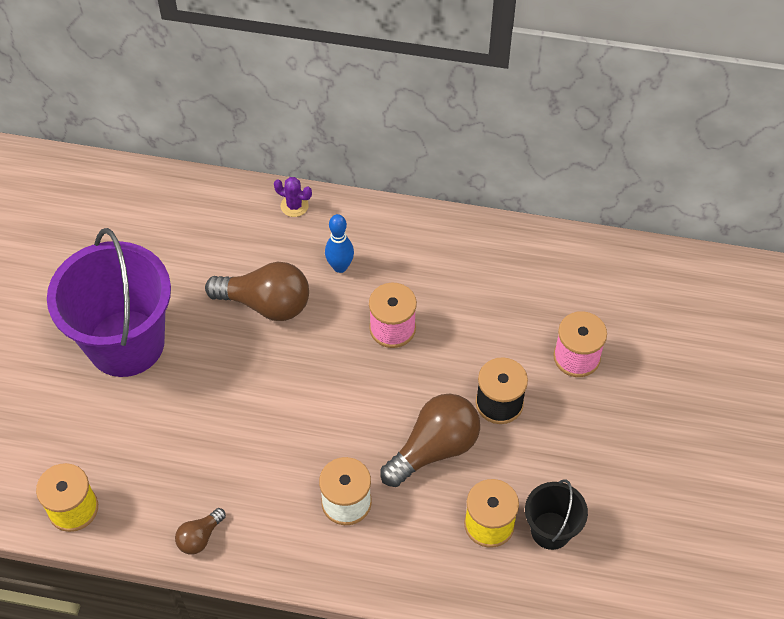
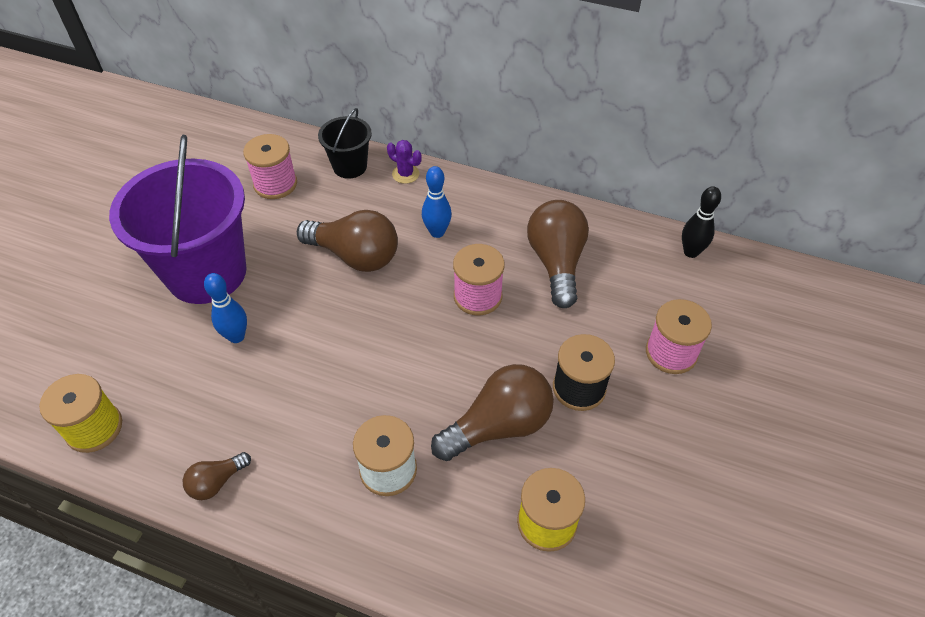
camera: 10 degrees right, 5 degrees down
black bucket [525,479,588,550] -> black bucket moved to [318,108,372,179]
none -> blue bowling pin [204,273,247,343]
none -> pink spool [243,134,297,199]
none -> brown light bulb [527,200,589,308]
none -> black bowling pin [682,186,721,258]

